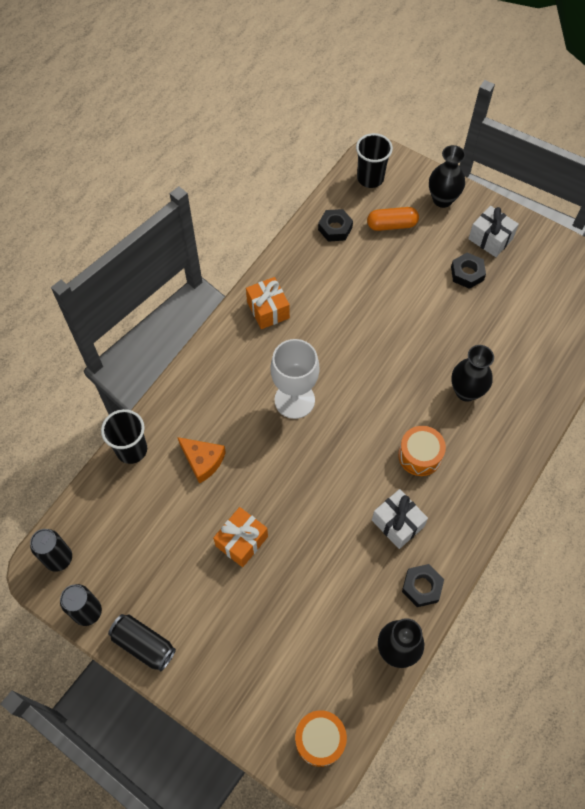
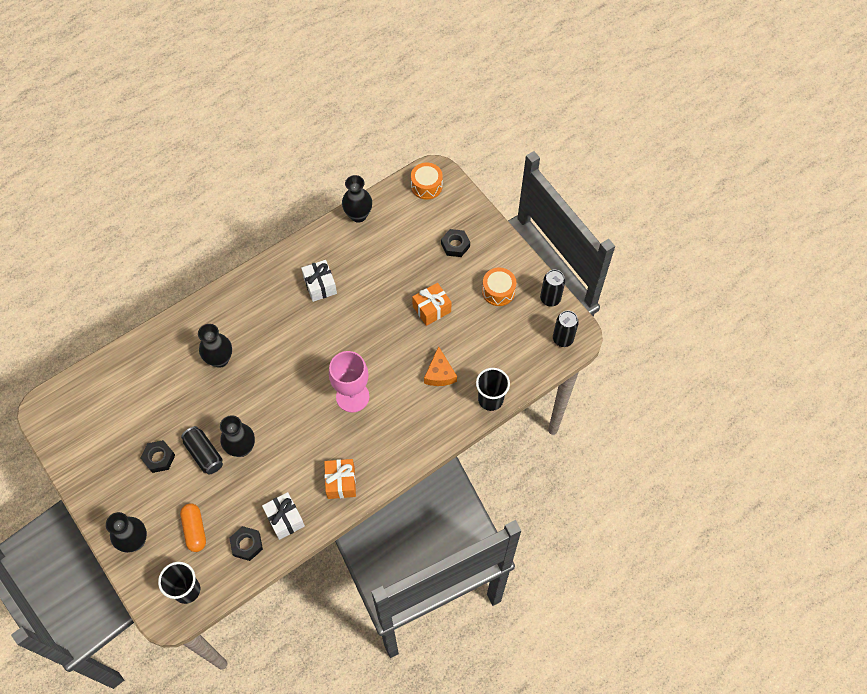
camera: 160 degrees left, 0 degrees up
black can [108,614,176,672] -> black can moved to [181,426,223,475]
orange cheese [177,437,226,484] -> orange cheese turned 150 degrees counterclockwise [424,346,457,386]
white goblet [270,339,320,419] -> pink goblet [329,351,369,412]
orange capsule [367,207,419,231] -> orange capsule turned 60 degrees clockwise [180,503,206,552]
orange drum [398,426,446,476] -> orange drum moved to [482,267,516,306]
black nut [402,564,444,607] -> black nut moved to [441,229,470,257]
white gift [468,206,519,257] -> white gift moved to [262,492,305,540]
none -> black vase [220,415,255,457]

